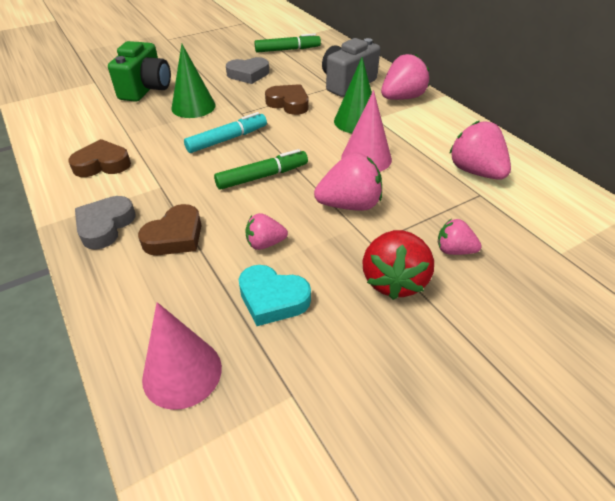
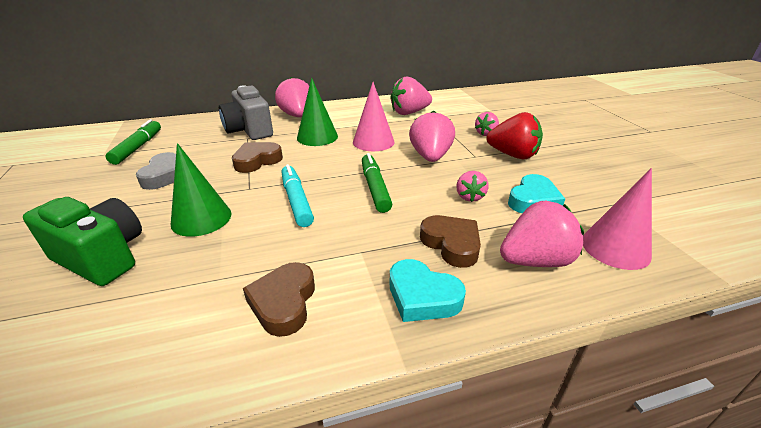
camera: 75 degrees left, 10 degrees down
grey heart [75,196,136,250] -> turquoise heart [390,259,466,322]
none -> pink strawberry [500,201,584,267]

